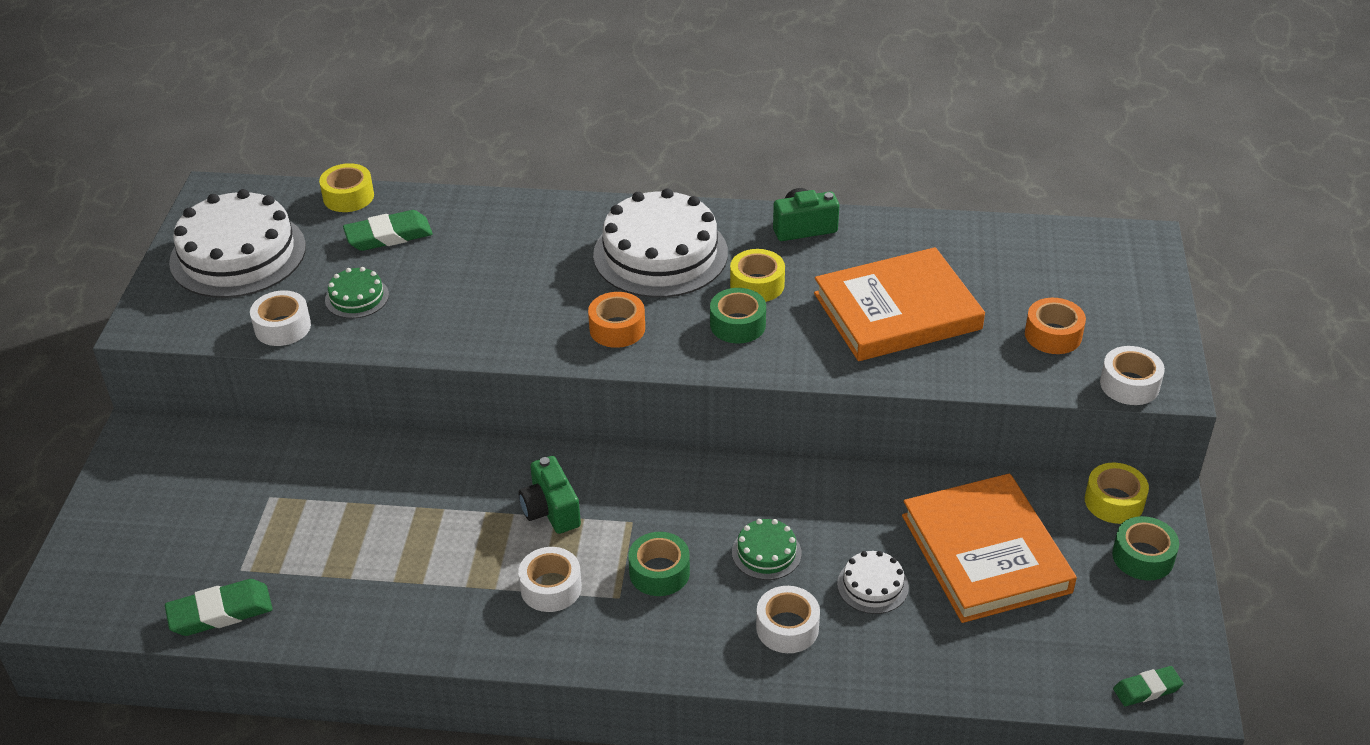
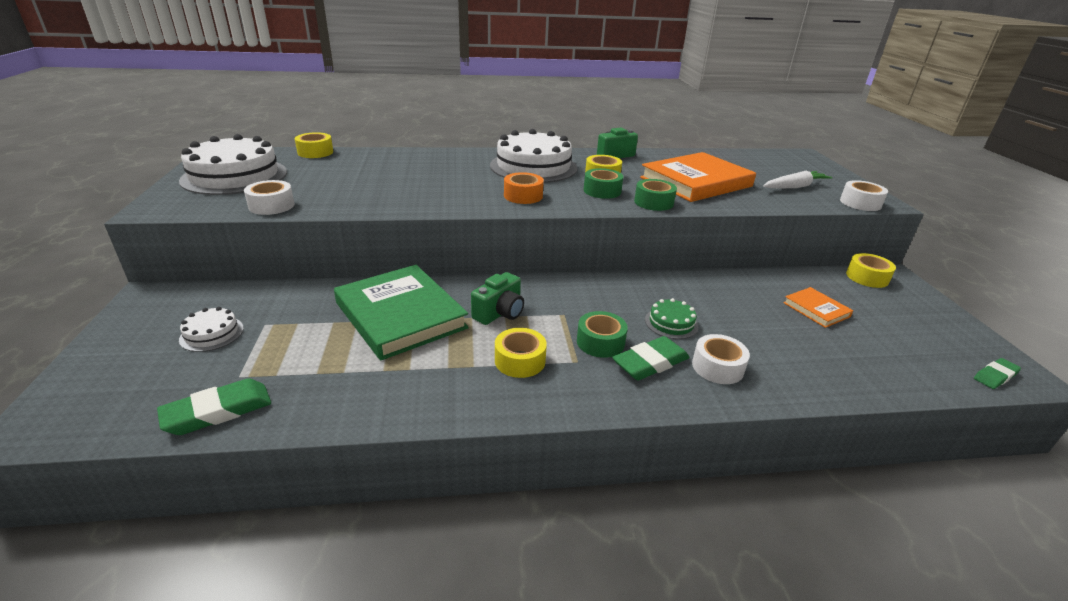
camera: 15 degrees left, 10 degrees down
green cake [325,267,389,319] -> none
green eraser [343,210,433,251] -> green eraser moved to [612,336,690,380]
green camera [518,456,581,534] -> green camera turned 105 degrees counterclockwise [471,272,524,325]
white tape [518,547,582,612] -> yellow tape [495,328,547,378]
white cake [837,551,909,614] -> white cake moved to [179,307,244,352]
orange book [902,473,1077,623] -> orange book [783,287,853,328], size x0.47
orange tape [1025,298,1086,354] -> white carrot [763,171,833,188]
green tape [1112,516,1179,581] -> green tape moved to [634,179,677,211]
none -> green book [334,265,469,360]

